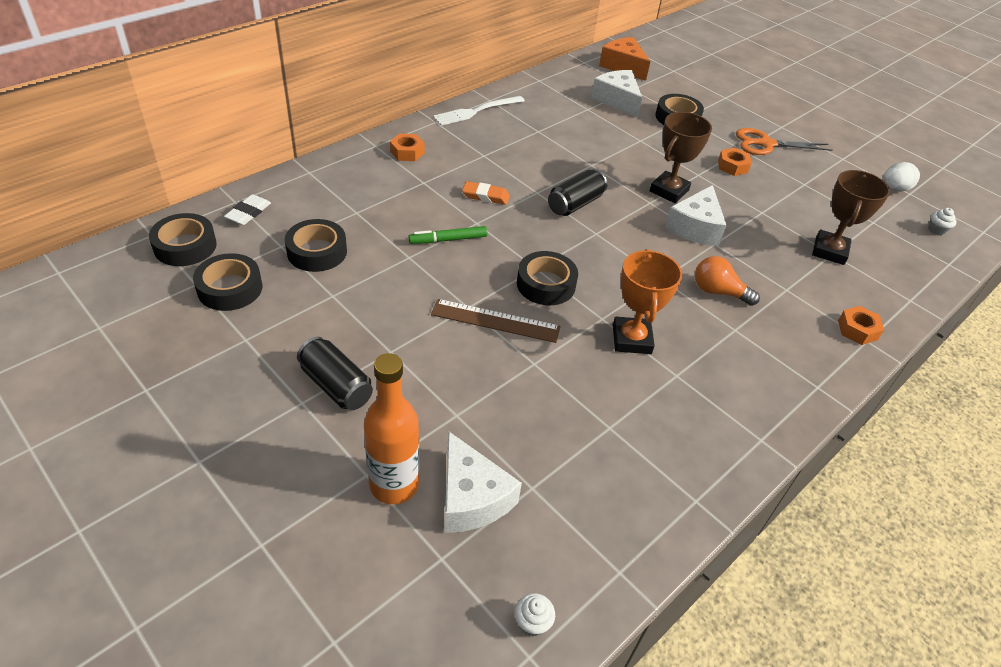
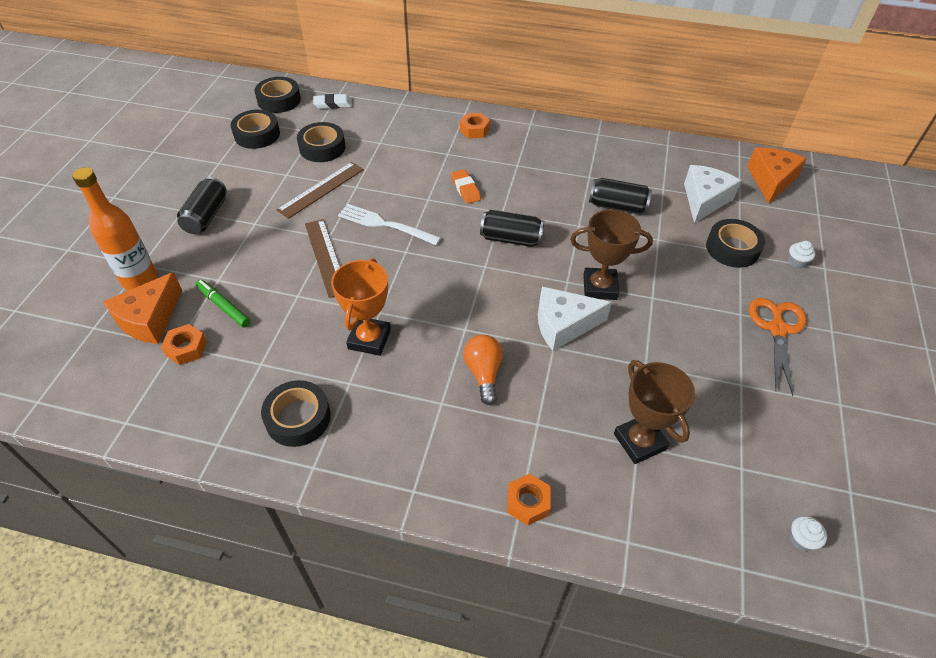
camera: 60 degrees right, 5 degrees up
green marker [408,226,488,244] -> green marker moved to [196,279,250,327]
white fork [433,96,525,126] -> white fork moved to [338,204,441,245]
white cheese [444,431,522,533] -> orange cheese [103,272,182,344]
white cupcake [515,593,555,636] -> white cupcake moved to [788,241,815,268]
black tape [517,251,578,305] -> black tape moved to [261,380,331,447]
orange trophy [613,249,682,354] -> orange trophy turned 45 degrees counterclockwise [331,258,391,356]
orange nut [718,148,751,176] -> orange nut moved to [161,324,207,365]
orange scissors [736,128,832,155] -> orange scissors turned 45 degrees clockwise [749,298,807,396]
brown trophy [812,170,890,265] -> brown trophy turned 75 degrees clockwise [614,360,695,464]
white egg [883,162,920,192] -> none
none -> brown ruler [277,162,364,219]
none -> black can [589,178,652,214]

